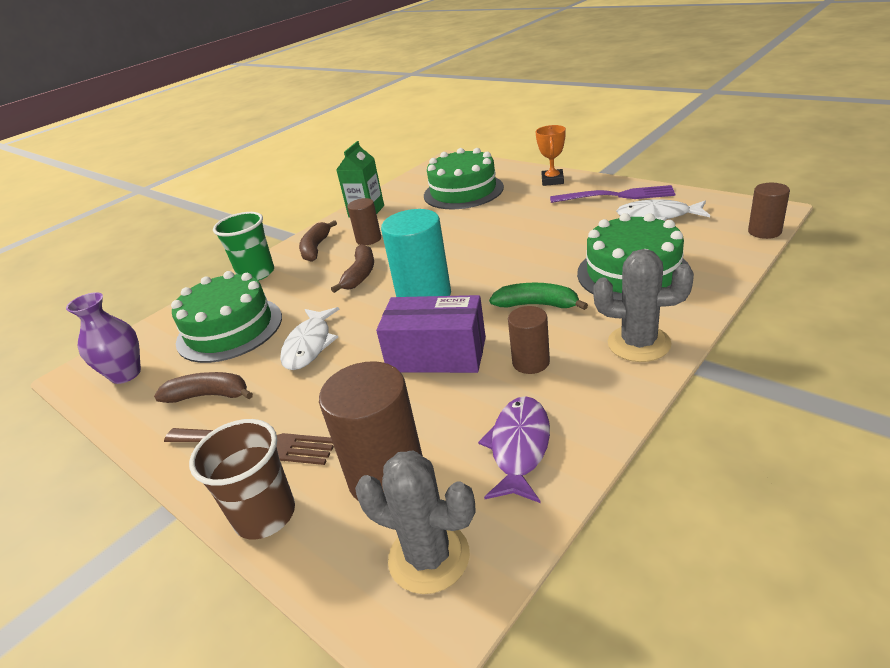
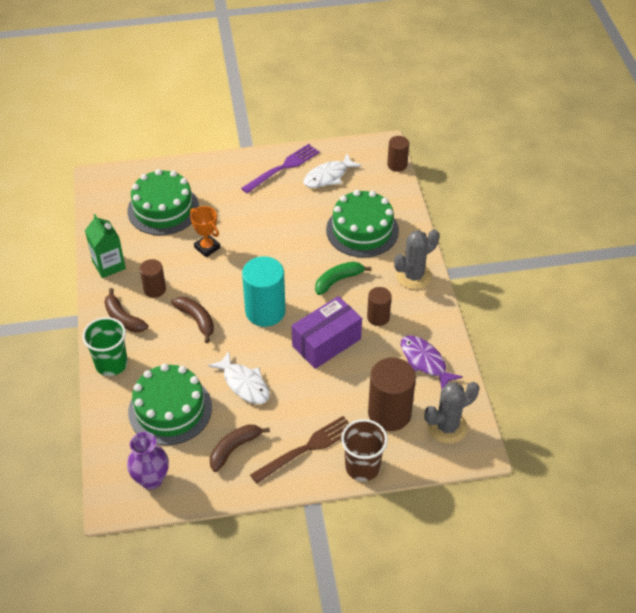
camera: 55 degrees left, 15 degrees up
orange trophy [536,125,566,186] -> orange trophy moved to [190,206,221,257]

